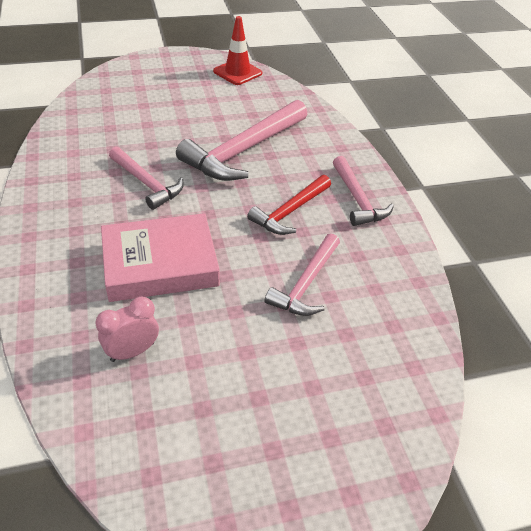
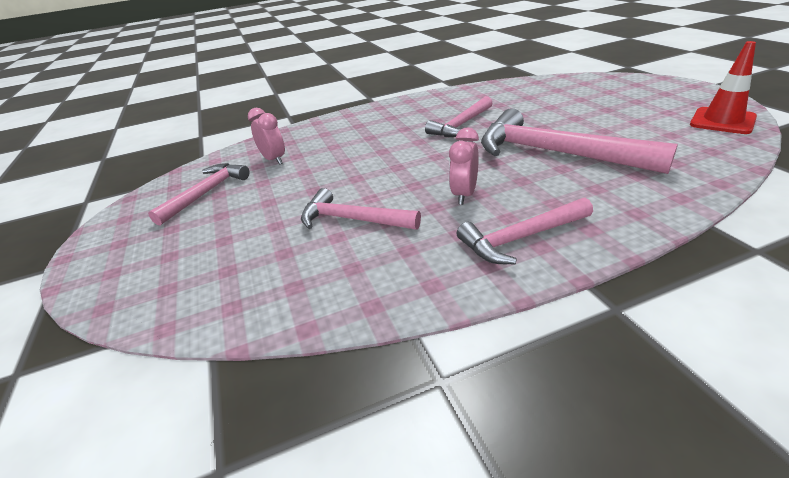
camera: 90 degrees right, 10 degrees down
pink book [101,213,220,302] -> none
red hammer [247,175,331,235] -> pink clock [449,128,479,205]
none -> pink hammer [148,163,250,225]

